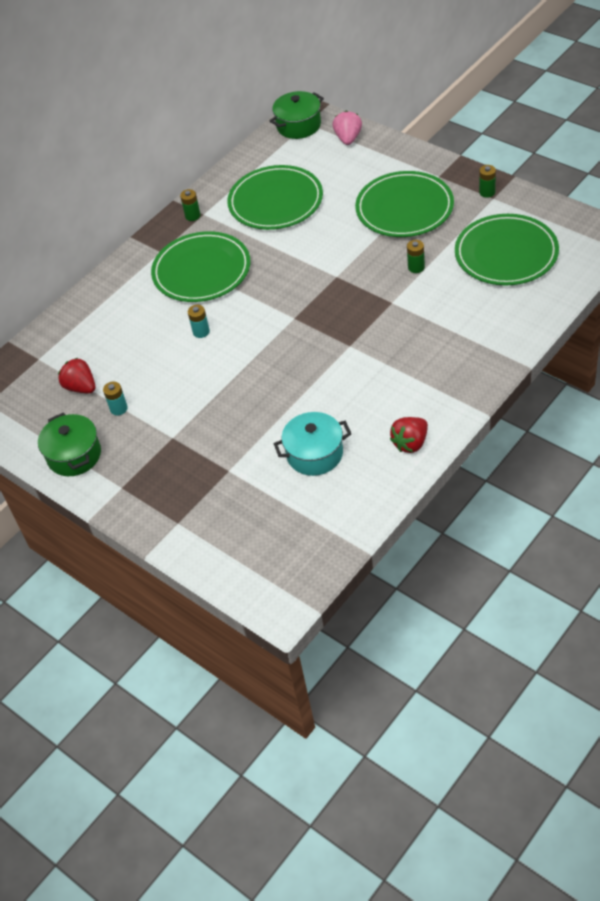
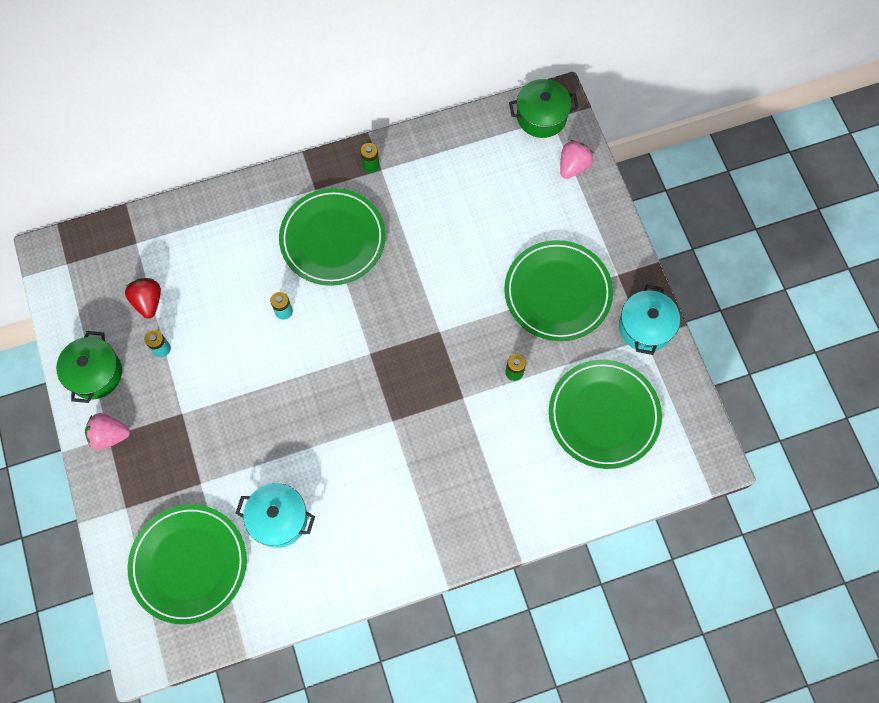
camera: 25 degrees right, 20 degrees up
green plate [227,165,323,230] -> green plate moved to [127,504,247,624]
red strawberry [390,417,428,453] -> none
green battery [479,165,496,198] -> turquoise pot [619,285,680,355]
none -> pink strawberry [85,413,130,450]

